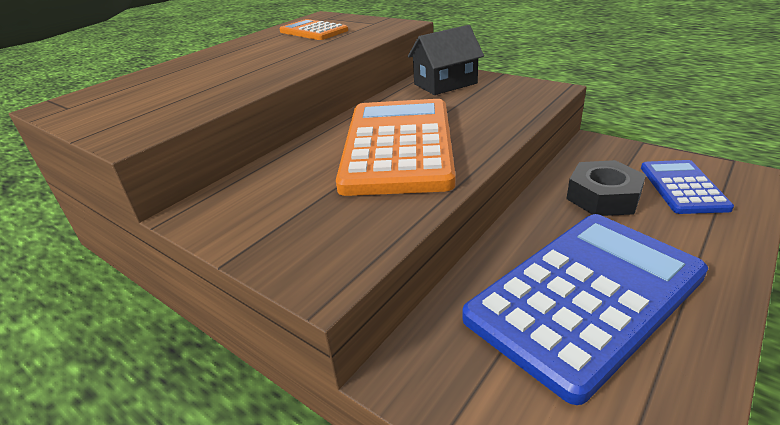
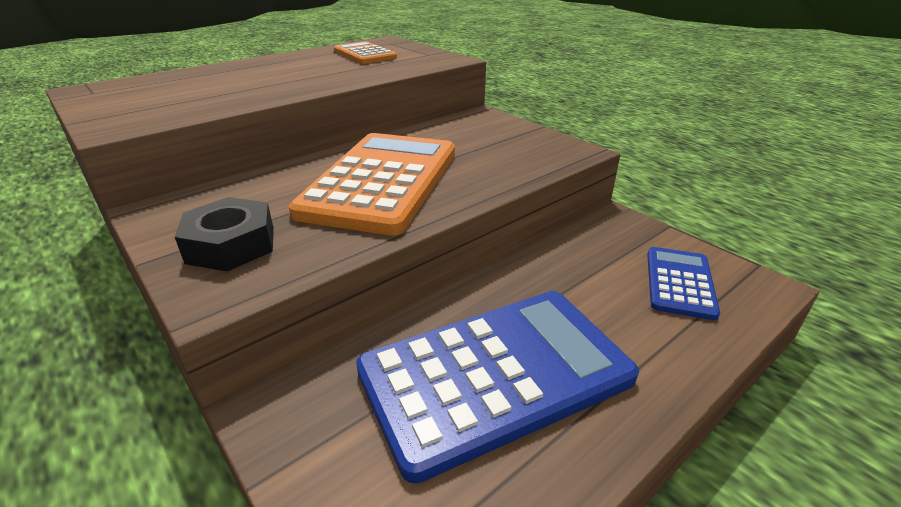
camera: 10 degrees right, 0 degrees up
black house [408,25,484,95] -> none
black nut [566,160,646,216] -> black nut moved to [175,197,274,271]

